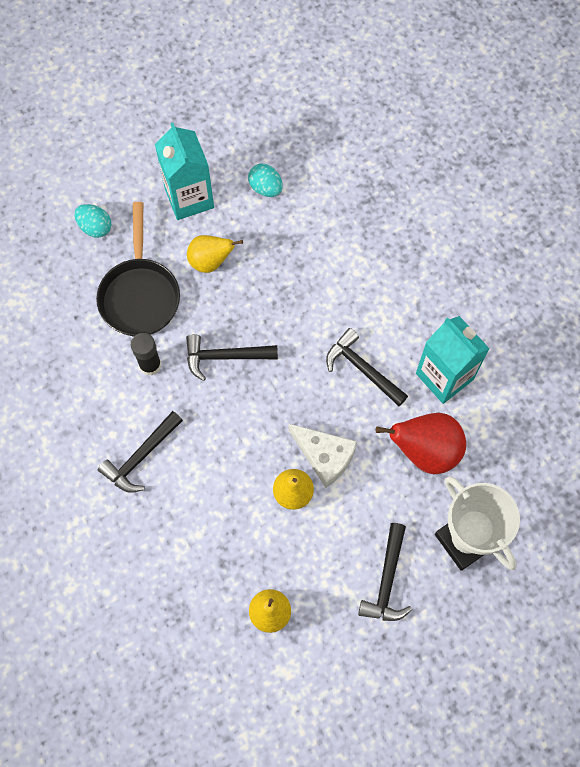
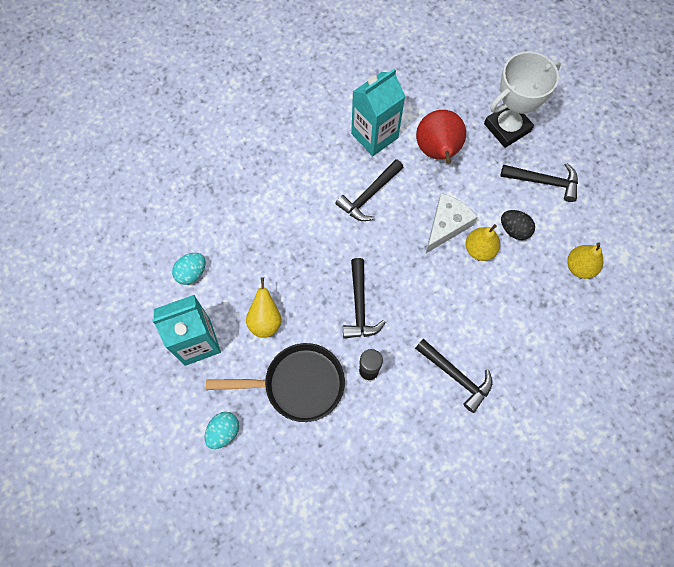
camera: 90 degrees left, 0 degrees up
none -> black egg [501,210,535,240]

